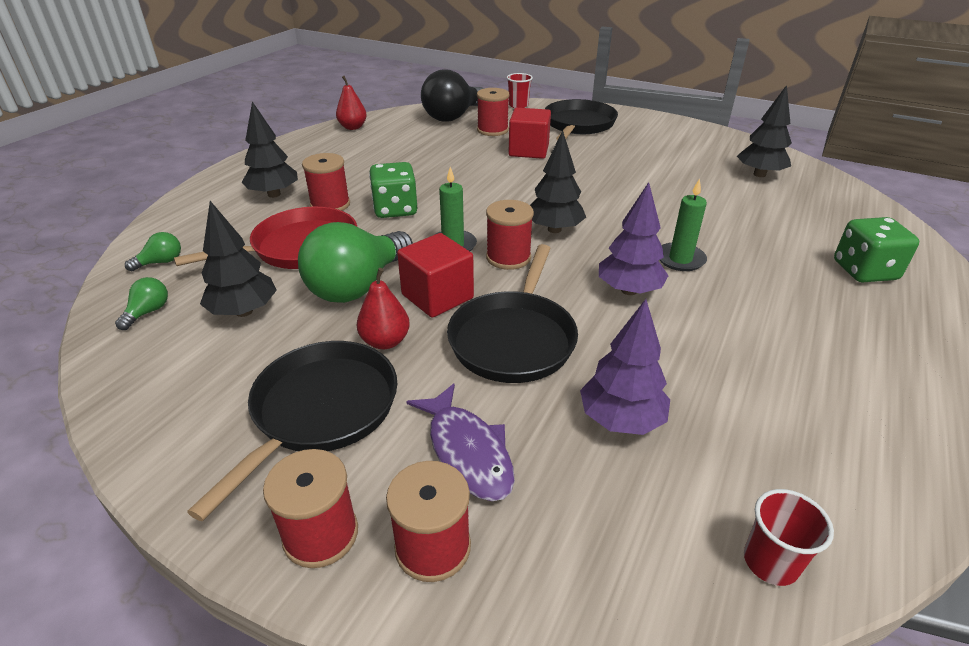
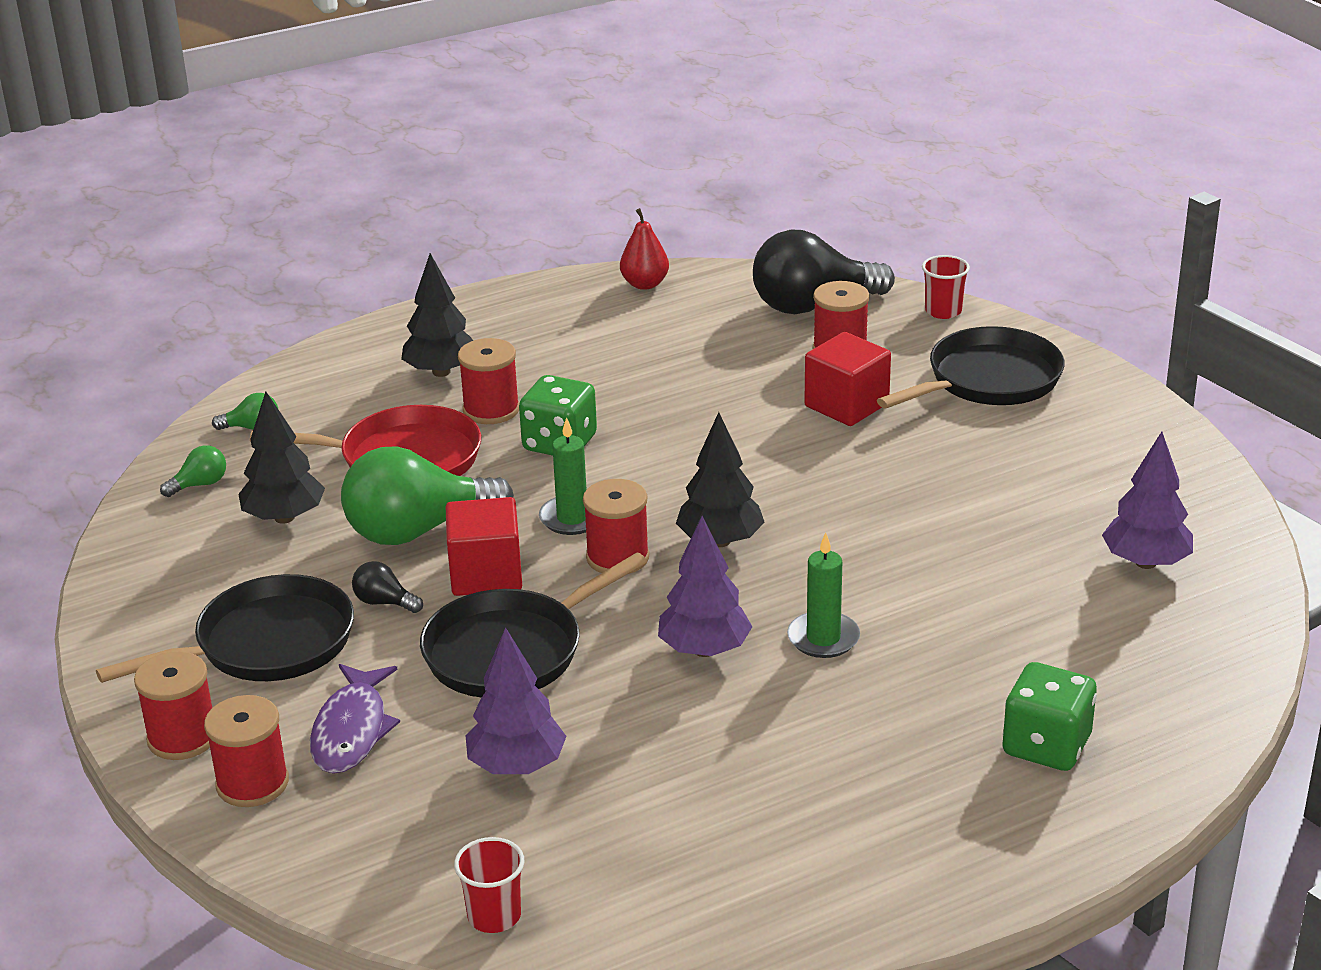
camera: 35 degrees right, 5 degrees down
red pear [357,268,410,349] -> black light bulb [352,561,423,613]
black tree [737,85,792,177] -> purple tree [1102,432,1193,569]

